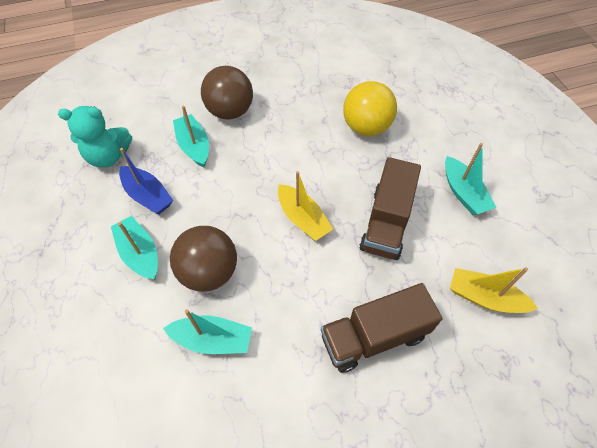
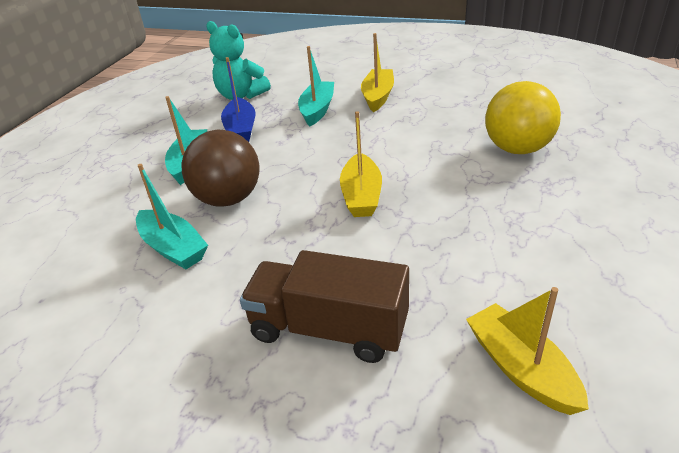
camera: 40 degrees right, 20 degrees down
brown ball [201,66,253,120] -> yellow boat [361,33,394,112]
brown truck [360,157,421,260] -> none
turquoise boat [445,143,496,215] -> none

